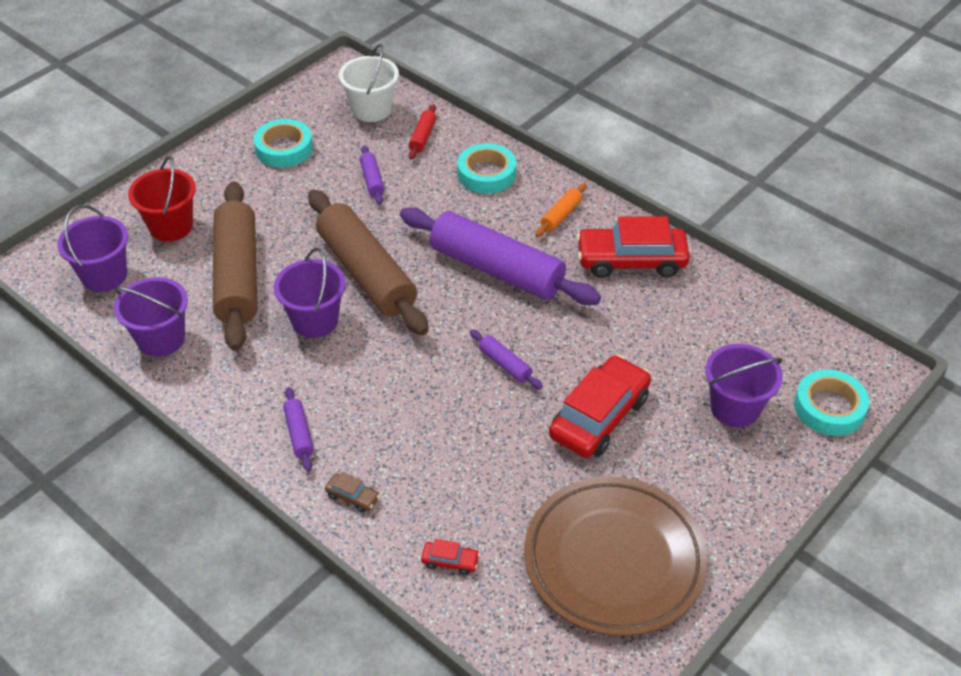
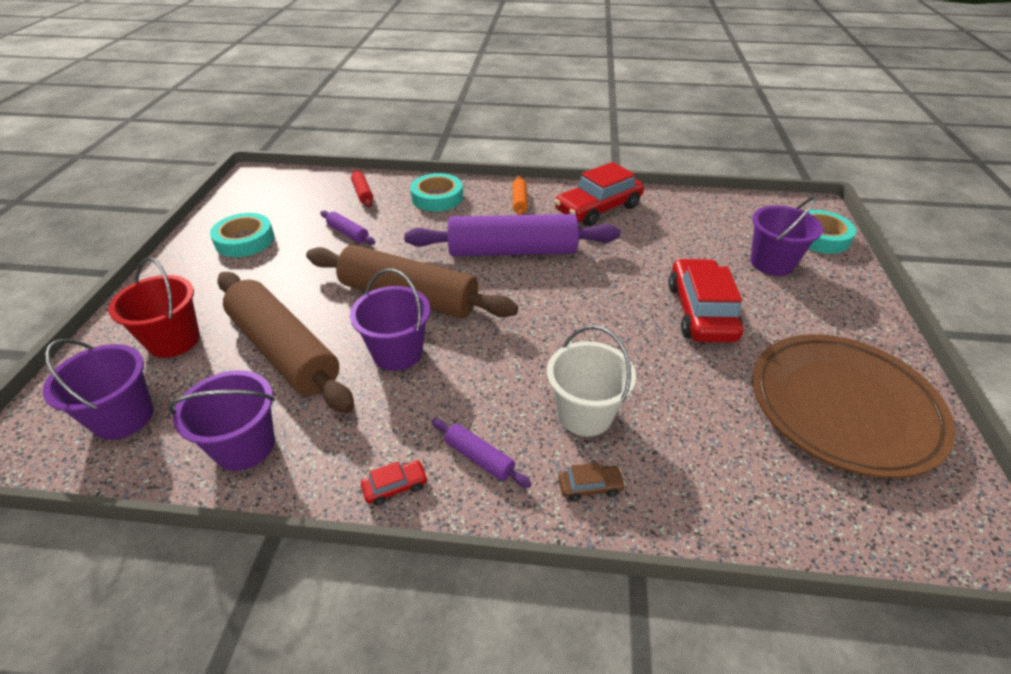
camera: 35 degrees left, 5 degrees down
white bucket [339,44,399,122] -> white bucket moved to [547,325,636,436]
red car [421,539,480,575] -> red car moved to [361,460,428,506]
purple rolling pin [470,329,543,389] -> none

